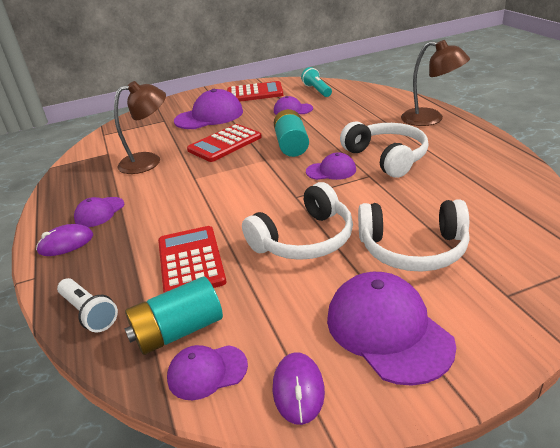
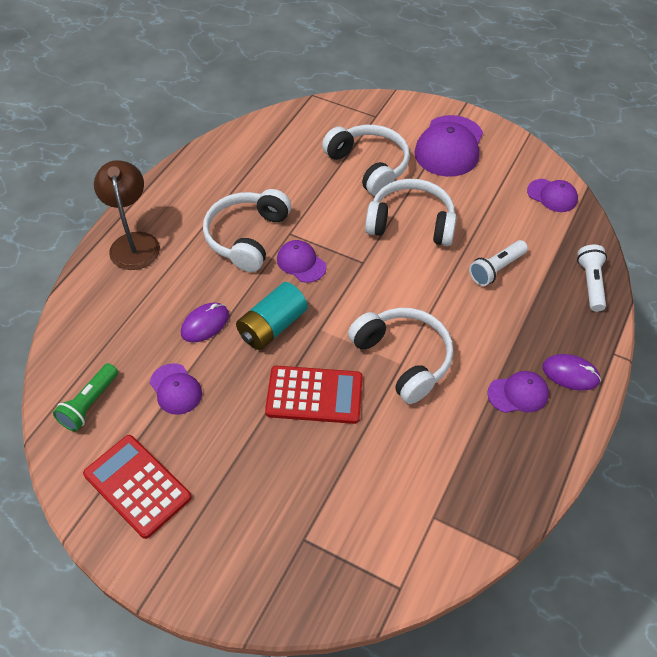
camera: 135 degrees left, 20 degrees up
brown lamp [114,81,166,174] -> none
turquoise battery [124,277,223,355] -> none
red calculator [158,226,226,293] -> white flashlight [469,240,528,286]
purple cap [174,89,243,129] -> none
purple mouse [273,352,325,425] -> purple mouse moved to [181,302,229,342]
turquoise flashlight [301,67,332,97] -> green flashlight [53,363,118,432]
none -> white headphones [348,308,453,404]

